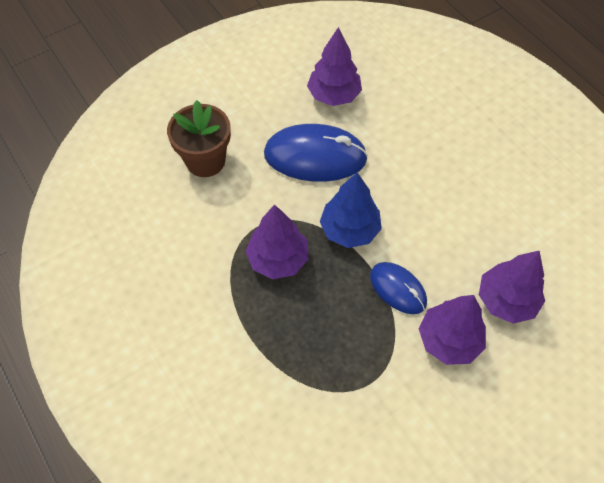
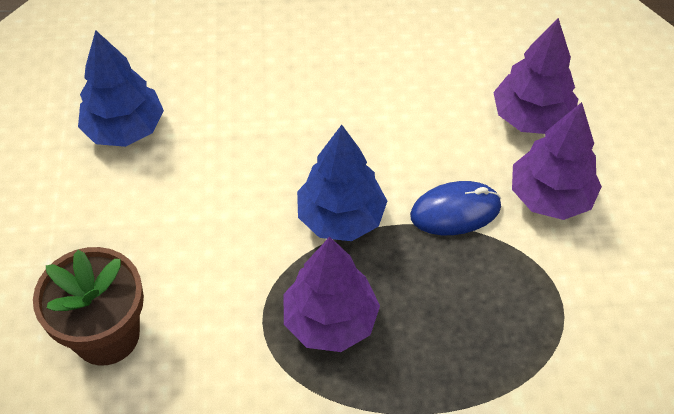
camera: 60 degrees left, 5 degrees down
blue mouse [264,124,368,182] -> none
purple tree [307,27,362,106] -> blue tree [78,30,164,147]

